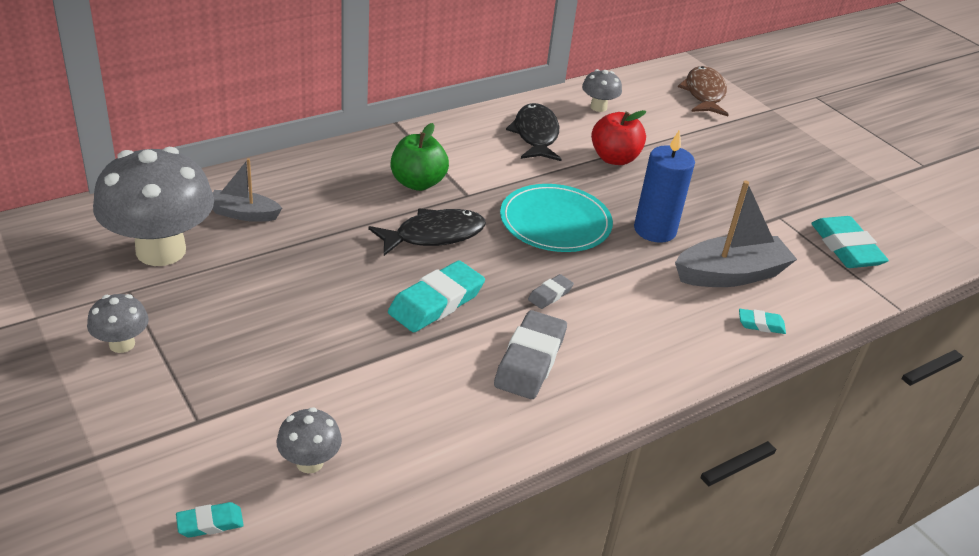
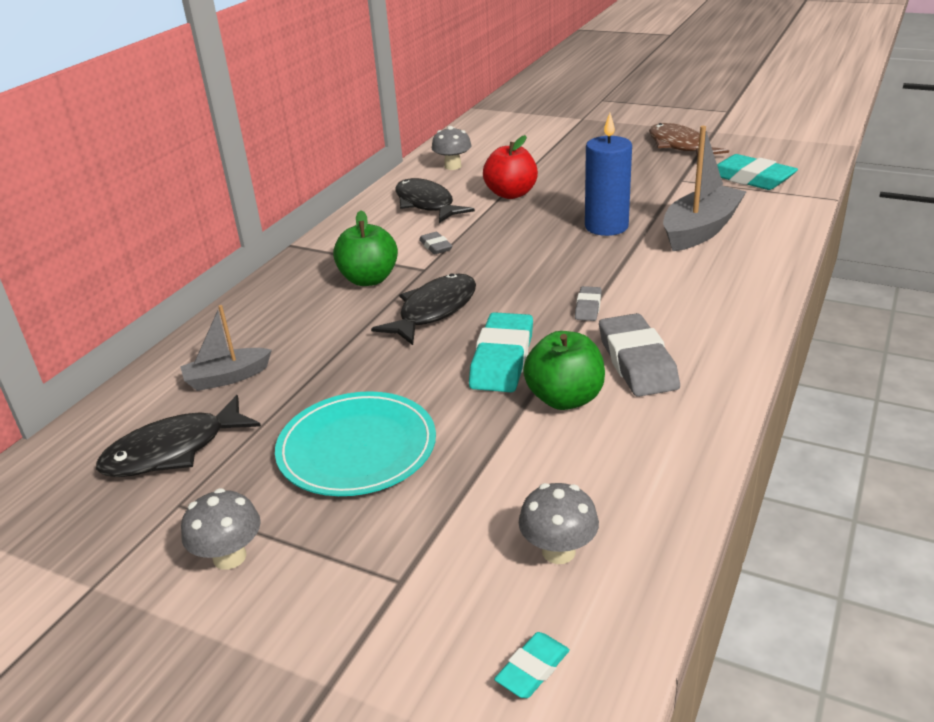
camera: 25 degrees left, 5 degrees down
grey mushroom [93,147,214,266] -> black fish [96,395,261,477]
turquoise plate [500,184,613,252] -> turquoise plate moved to [275,391,436,496]
brown fish [678,66,729,116] -> brown fish moved to [649,123,729,159]
turquoise eraser [739,309,786,334] -> none
none -> grey eraser [419,232,452,255]
none -> green apple [523,331,605,410]

